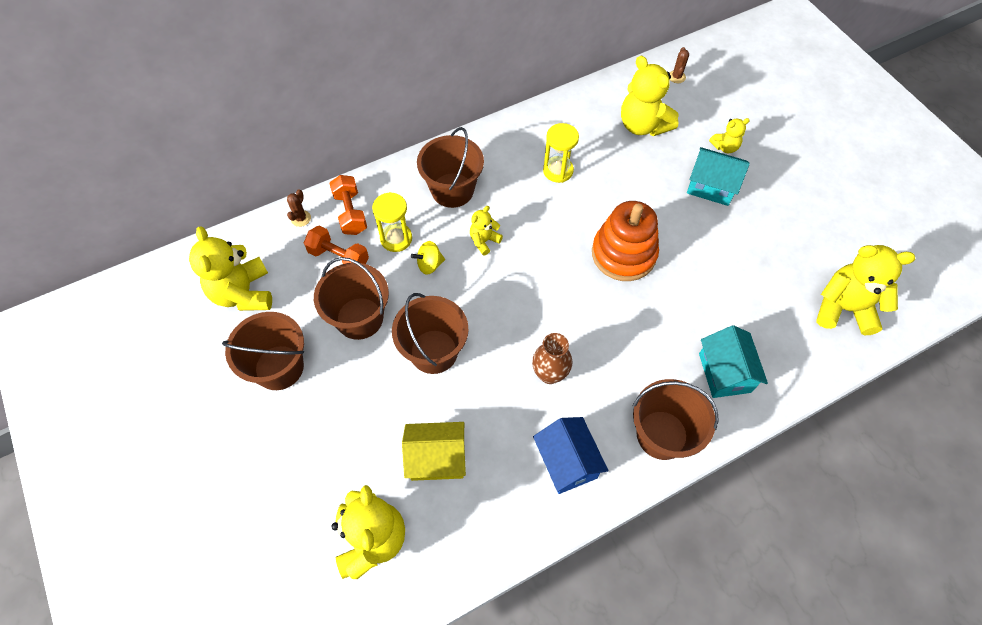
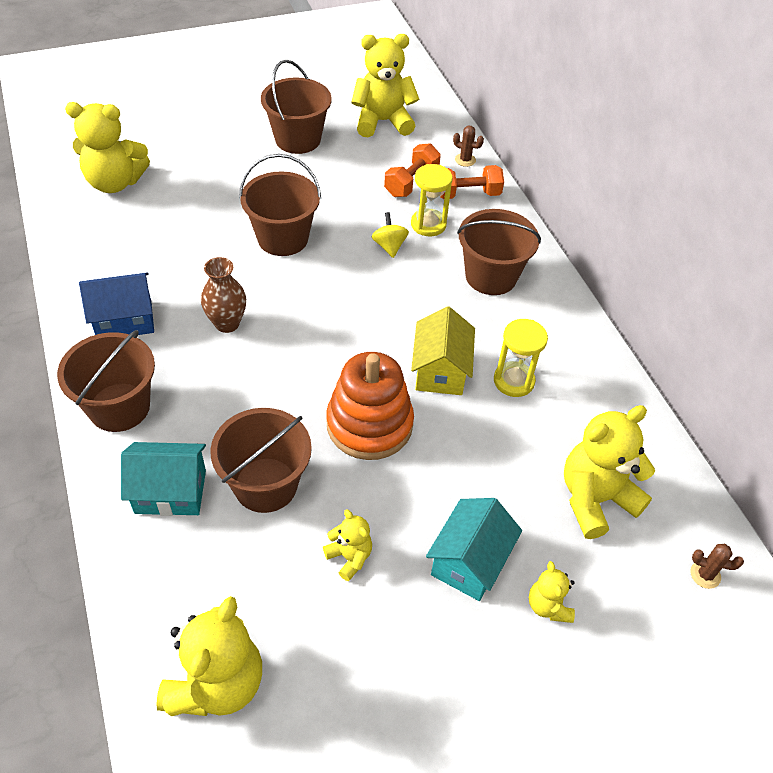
camera: 95 degrees right, 10 degrees down
brown bucket [314,257,389,340] -> brown bucket moved to [210,408,312,513]
yellow house [402,422,466,481] -> yellow house moved to [411,306,475,395]
yellow teddy bear [470,206,503,255] -> yellow teddy bear moved to [323,509,372,581]

